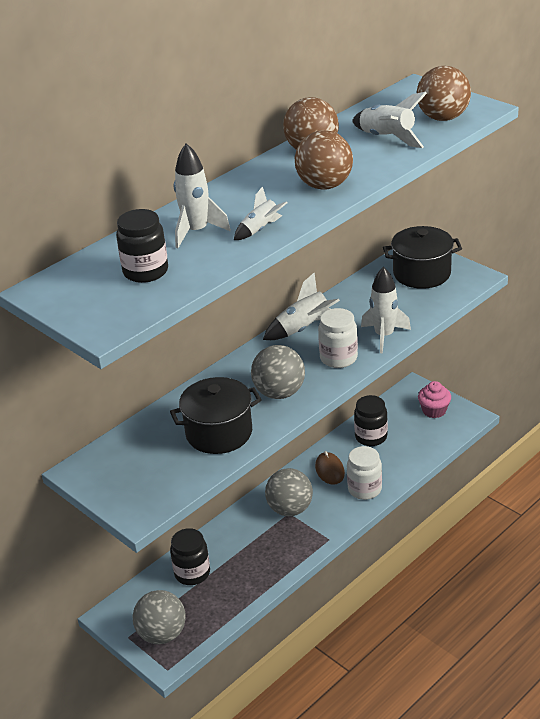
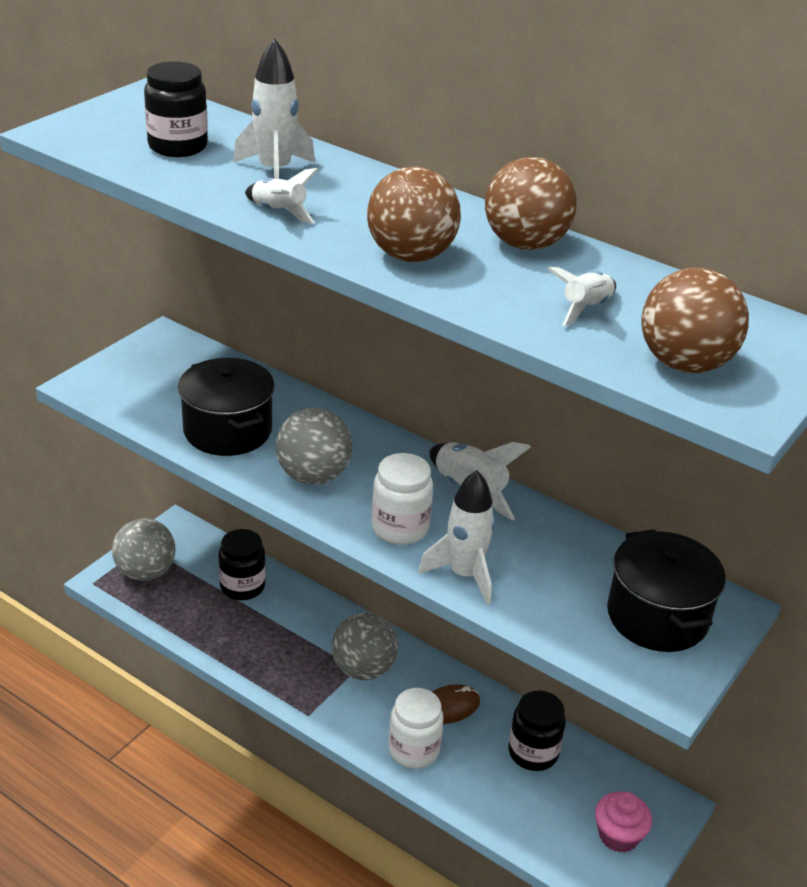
camera: 75 degrees right, 0 degrees up
white rocket [352,92,427,148] -> white rocket [547,267,616,326], size x0.62

